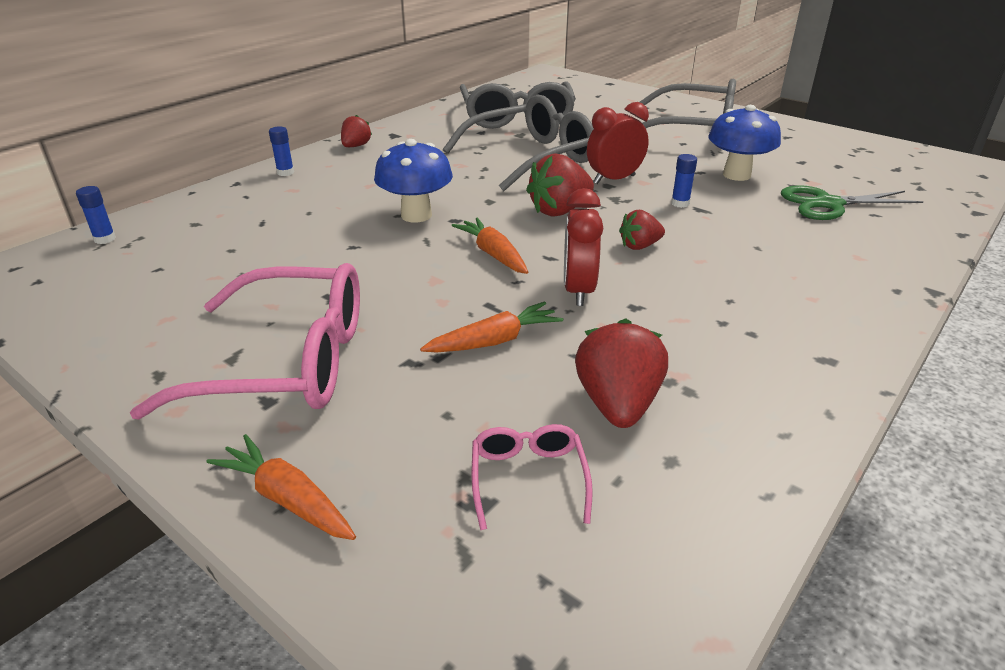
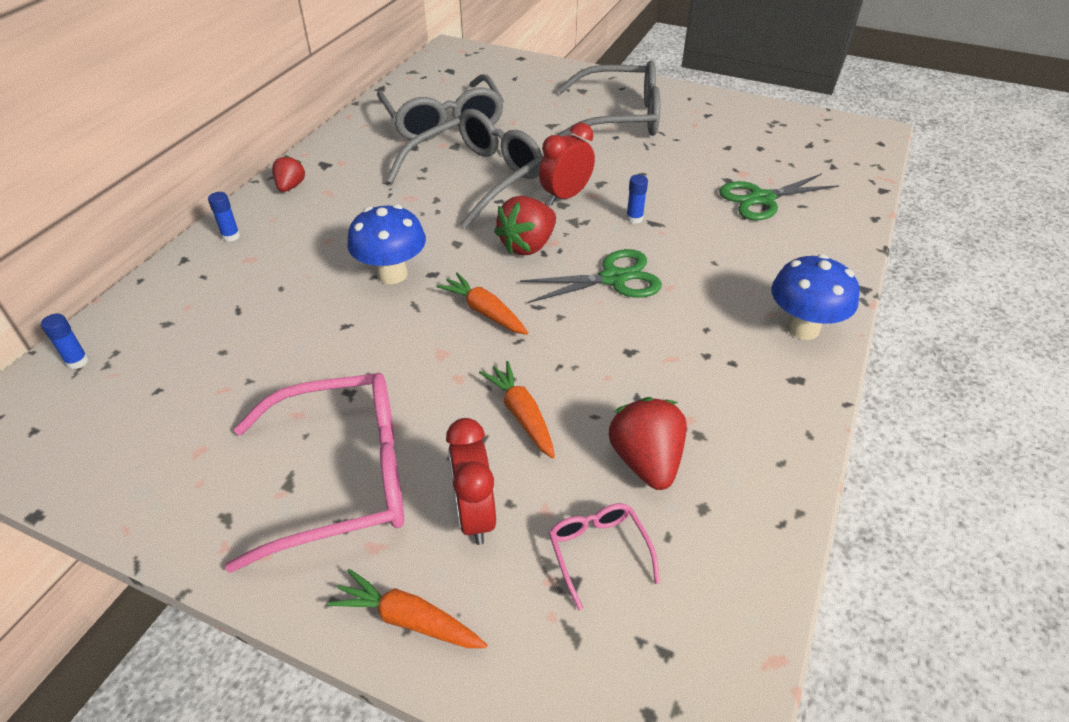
camera: 15 degrees left, 10 degrees up
orange carrot [420,302,563,352] -> orange carrot turned 75 degrees counterclockwise [479,361,555,459]
red clock [564,188,603,306] -> red clock moved to [446,418,496,545]
red strawberry [619,210,665,250] -> green scissors [520,249,662,303]
blue mushroom [708,105,781,181] -> blue mushroom moved to [771,254,860,340]

